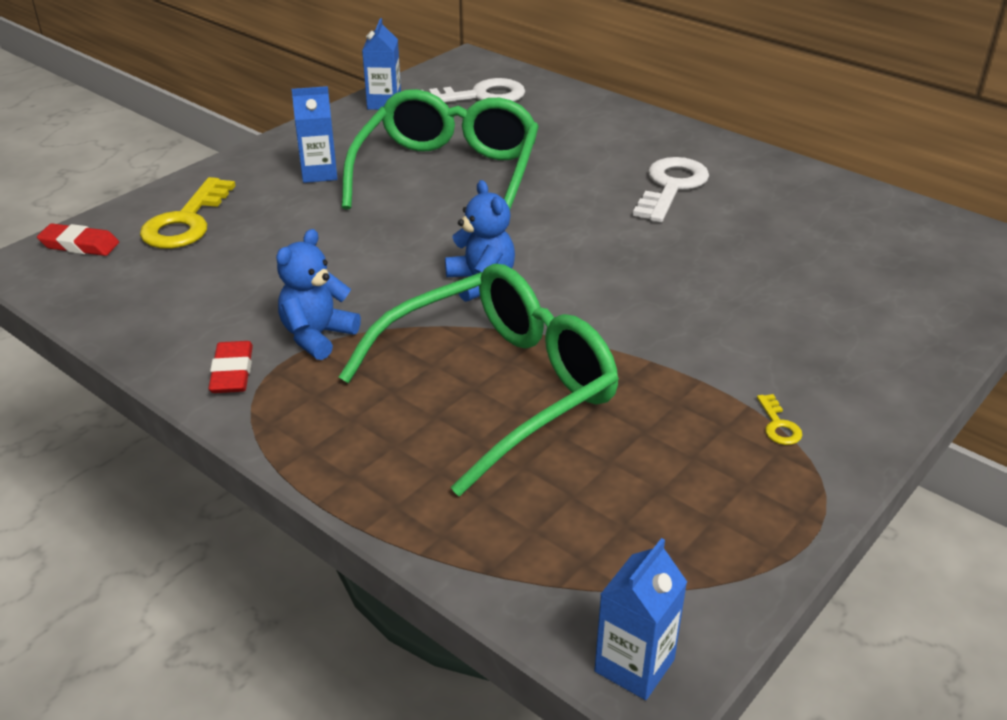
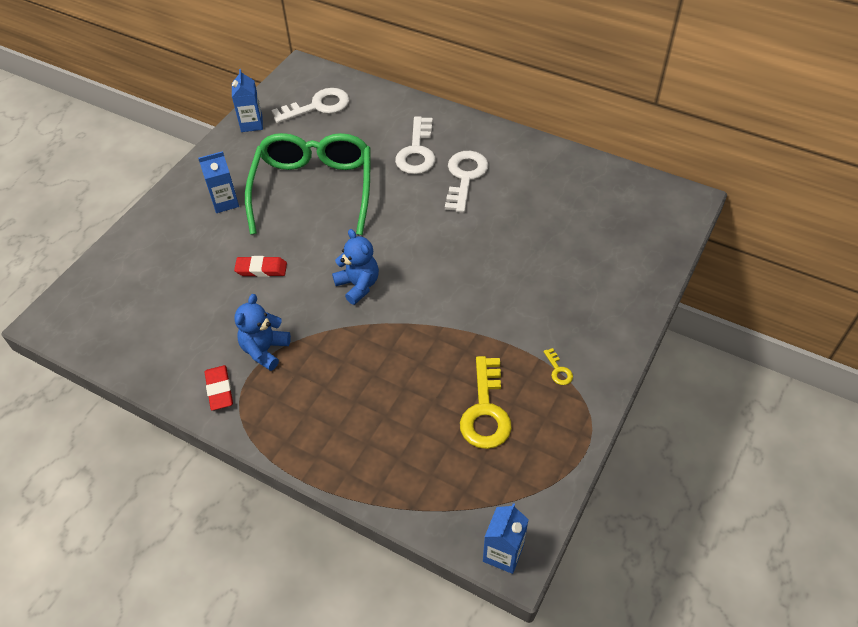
camera: 10 degrees left, 15 degrees up
red eraser [37,224,119,256] -> red eraser moved to [234,256,287,277]
yellow key [140,177,235,248] -> yellow key moved to [460,356,512,449]
green glasses [339,264,619,496] -> none
none -> white key [395,116,435,174]

